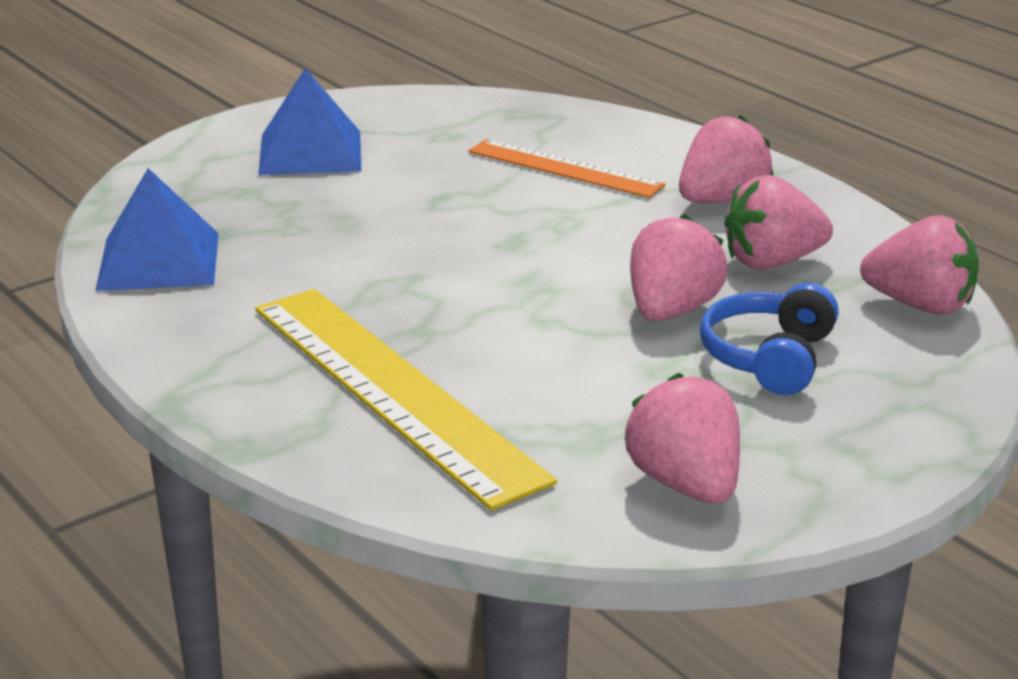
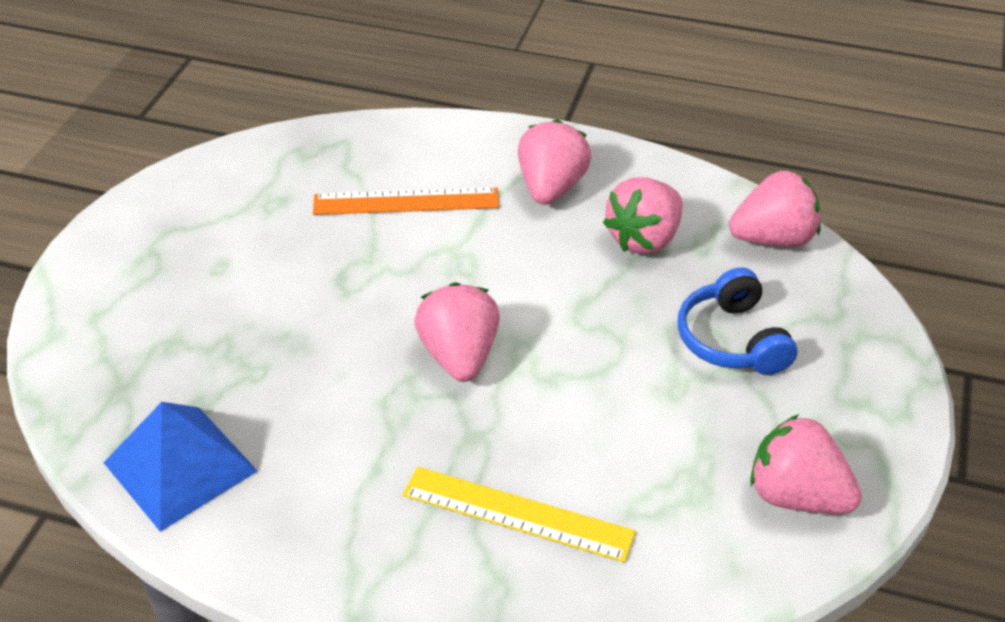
camera: 35 degrees left, 15 degrees up
yellow ruler [255,289,557,511] -> yellow ruler [403,467,636,563], size x0.59
blue pyramid [258,68,361,175] -> none
pink strawberry [630,214,728,321] -> pink strawberry moved to [414,282,500,382]

